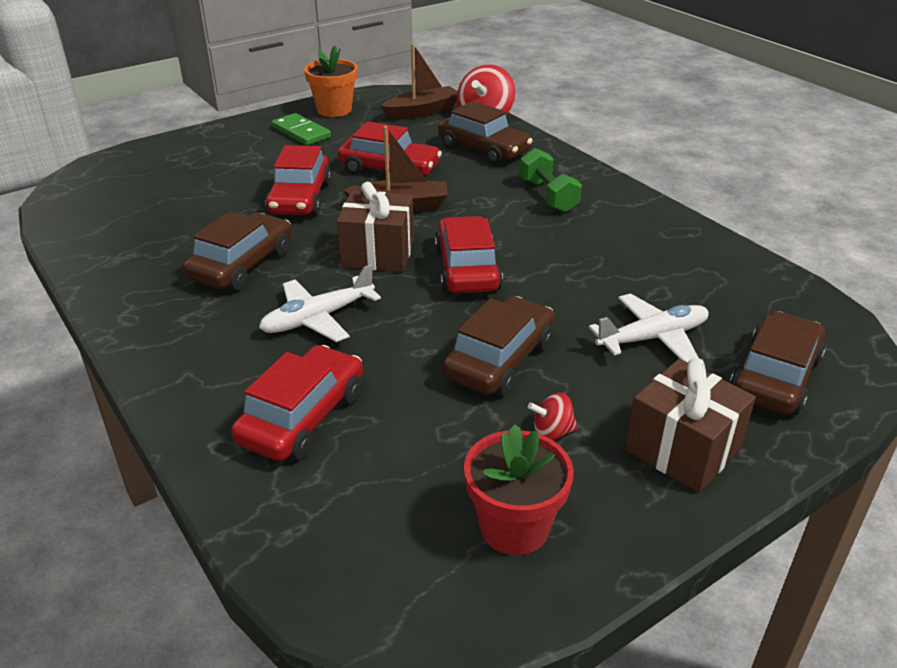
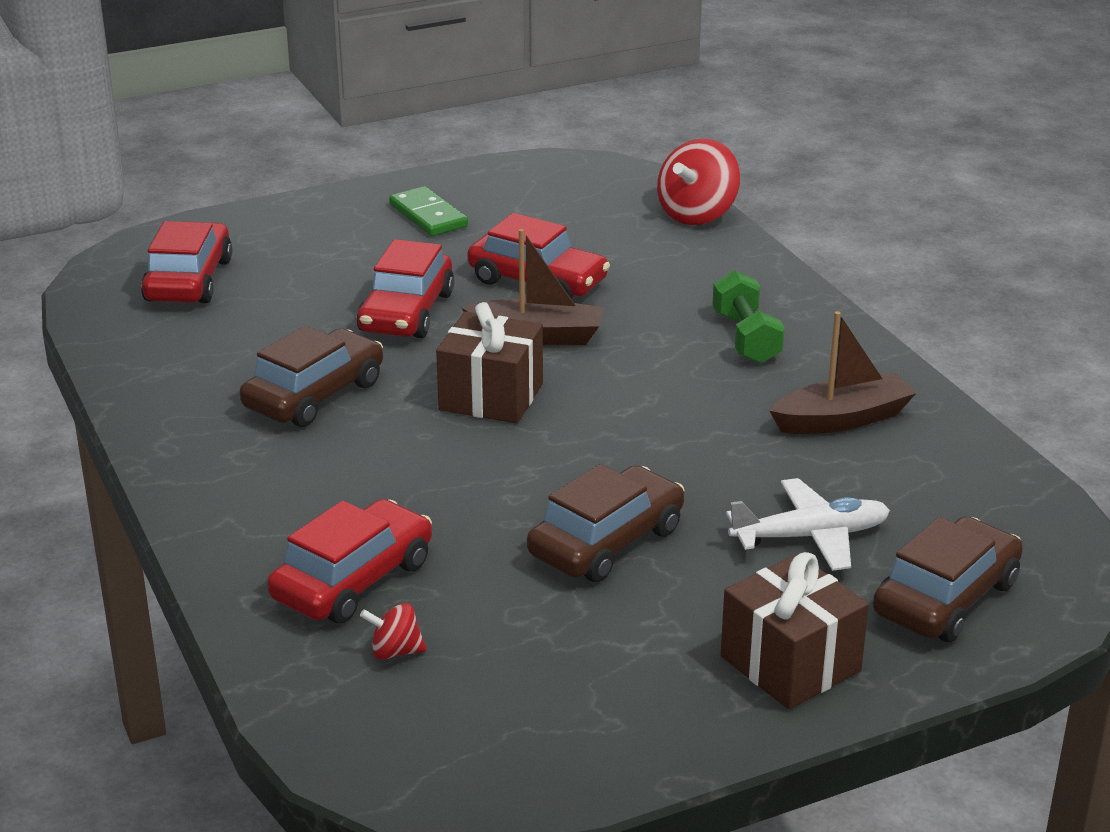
camera: 10 degrees right, 5 degrees down
white plane [259,264,381,342] -> none
orange flower pot [304,46,358,117] -> none
brown boat [381,44,457,120] -> brown boat moved to [769,311,916,434]
red car [435,216,503,293] -> red car moved to [141,221,232,303]
brown car [438,101,533,165] -> none
red flower pot [464,424,574,555] -> none
red spinning top [528,393,578,441] -> red spinning top moved to [360,603,427,660]

